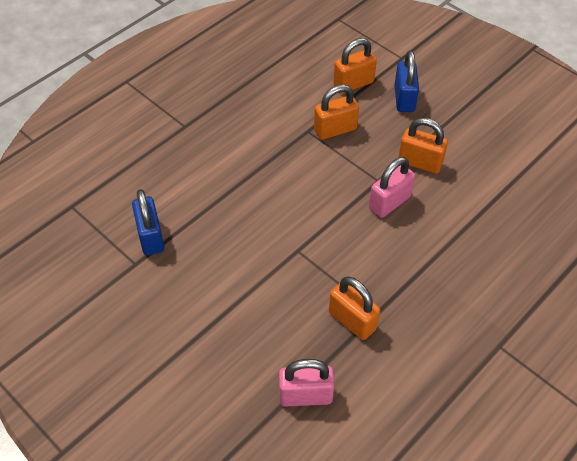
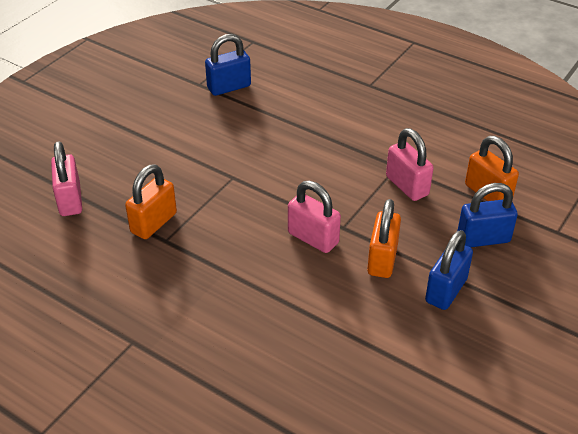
camera: 80 degrees right, 10 degrees down
orange padlock [314,84,359,140] -> pink padlock [386,128,434,201]
none -> blue padlock [425,230,473,310]

